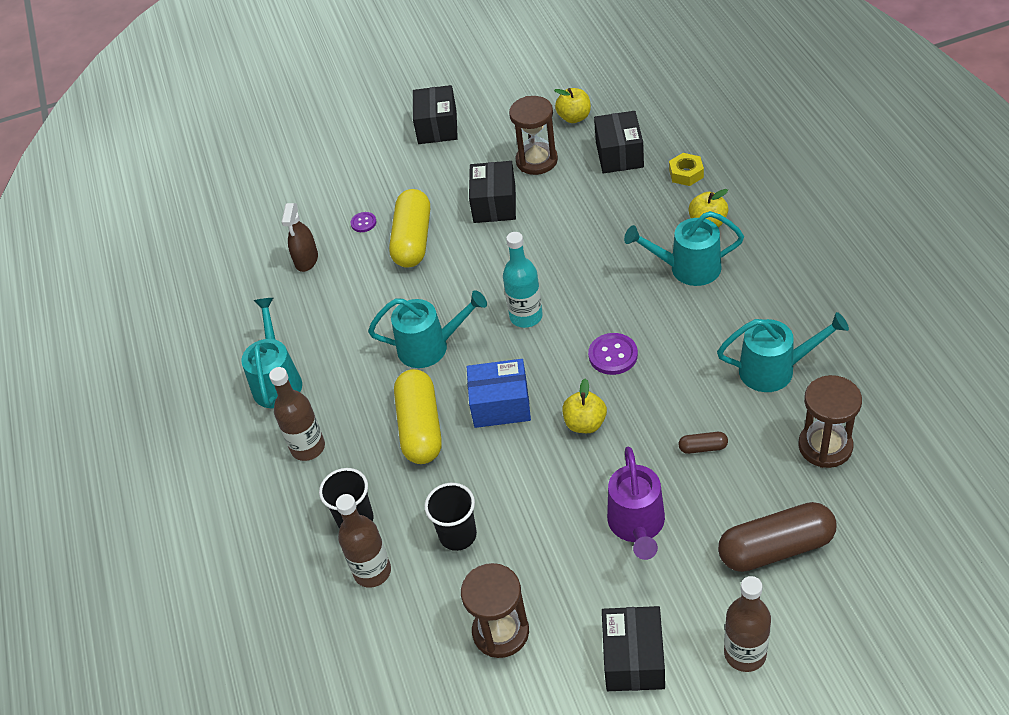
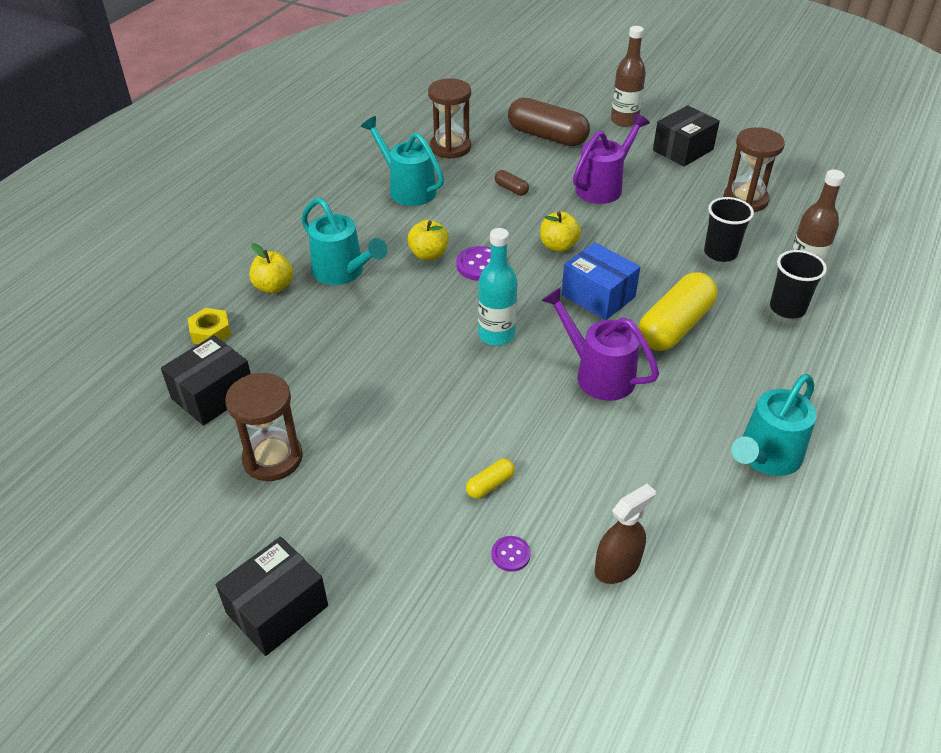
camera: 140 degrees left, 5 degrees down
brown bottle [269,367,325,461] -> none
turquoise watering can [368,290,487,368] -> purple watering can [542,287,659,401]
yellow capsule [389,189,430,268] -> yellow capsule [466,459,515,499], size x0.44
black box [469,161,516,223] -> none
yellow apple [554,88,591,123] -> yellow apple moved to [407,220,449,261]

